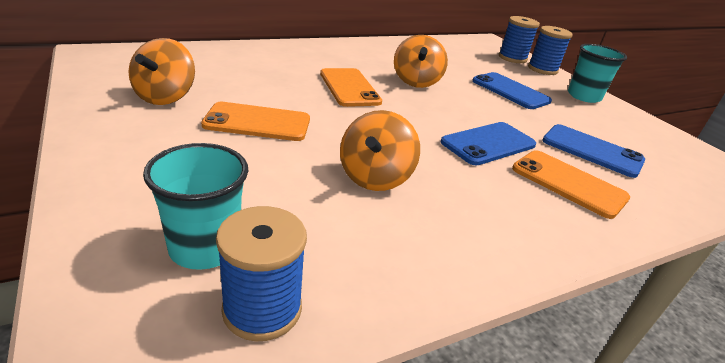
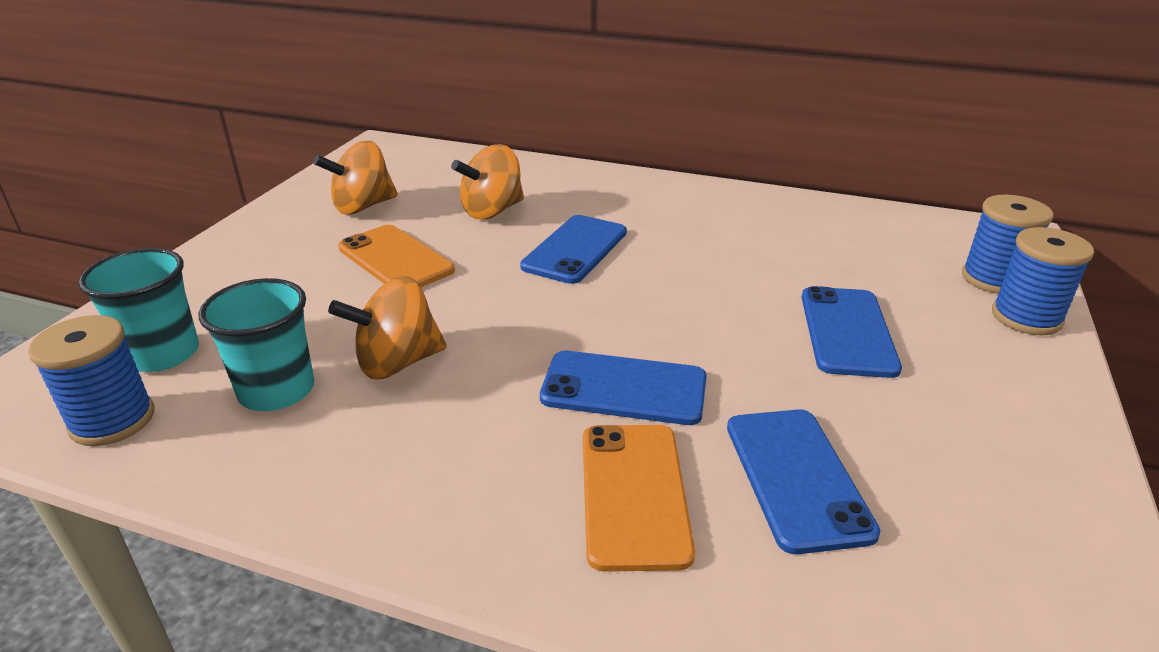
camera: 50 degrees right, 0 degrees up
orange phone [320,68,382,107] -> blue phone [520,215,627,284]
orange spinning top [394,35,448,88] -> orange spinning top moved to [451,144,524,219]
turquoise cup [568,44,627,103] -> turquoise cup moved to [199,278,314,411]

